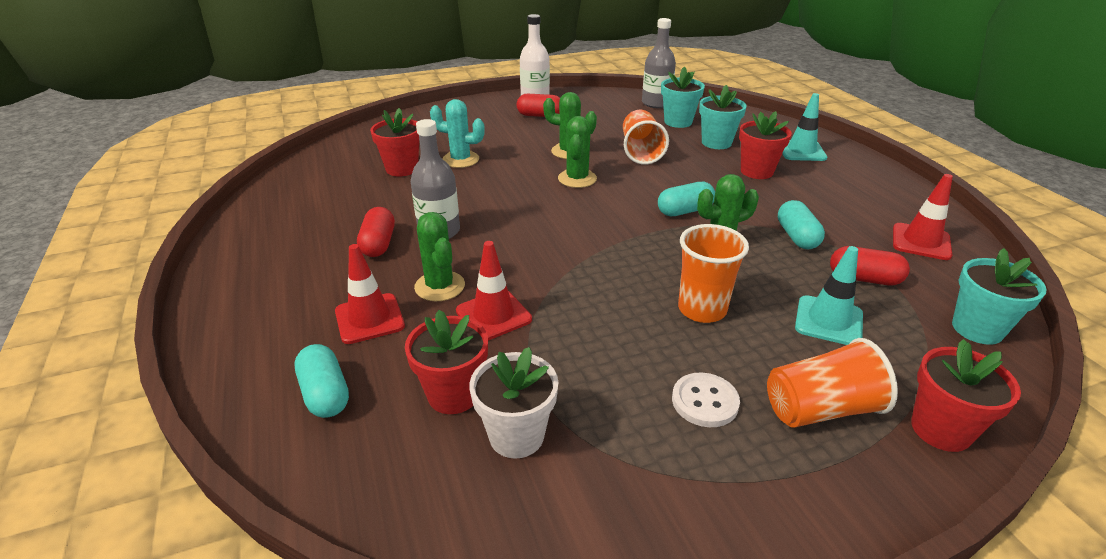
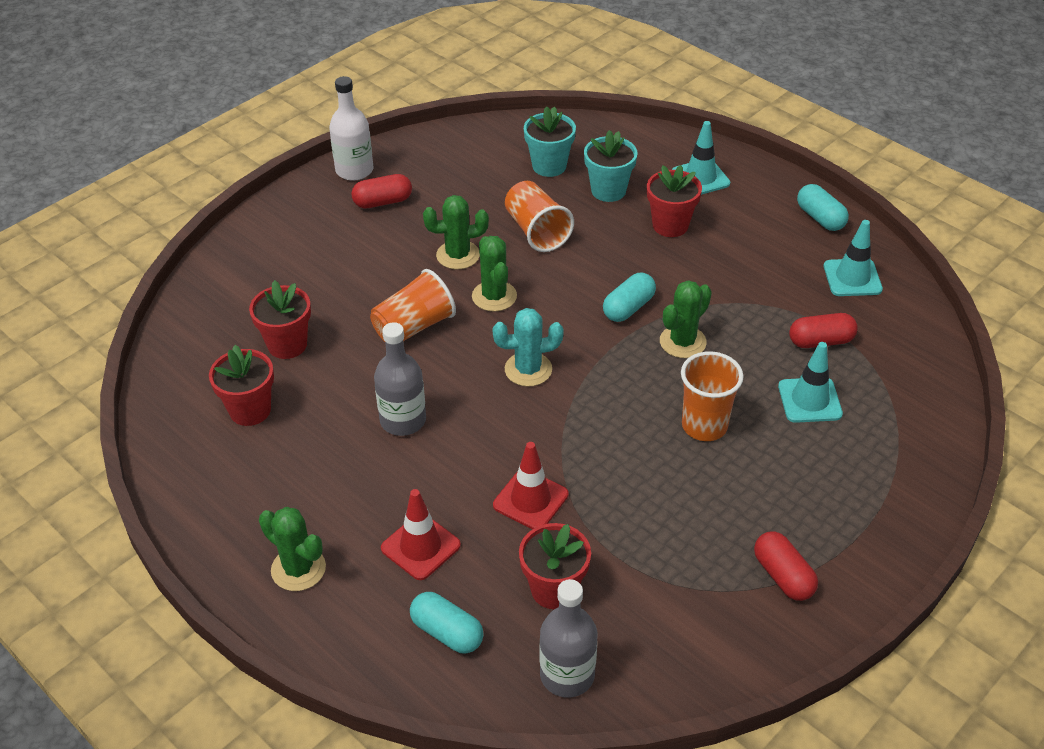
camera: 25 degrees left, 10 degrees up
red capsule [357,207,395,257] -> red capsule moved to [754,531,818,601]
green cactus [414,212,465,301] -> green cactus moved to [259,507,326,591]
turquoise cactus [430,99,485,168] -> turquoise cactus moved to [492,308,564,387]
white flower pot [470,347,559,459] -> none
grey bottle [642,18,676,108] -> grey bottle moved to [540,579,597,698]
white button [672,373,740,427] -> none
orange cup [767,338,898,428] -> orange cup moved to [370,269,456,342]
turquoise capsule [778,200,825,249] -> turquoise capsule moved to [797,184,849,231]
red traffic cone [893,174,953,260] -> turquoise traffic cone [824,220,883,296]
red flower pot [911,339,1021,452] -> red flower pot moved to [209,345,274,426]
turquoise flower pot [952,248,1047,345] -> none

